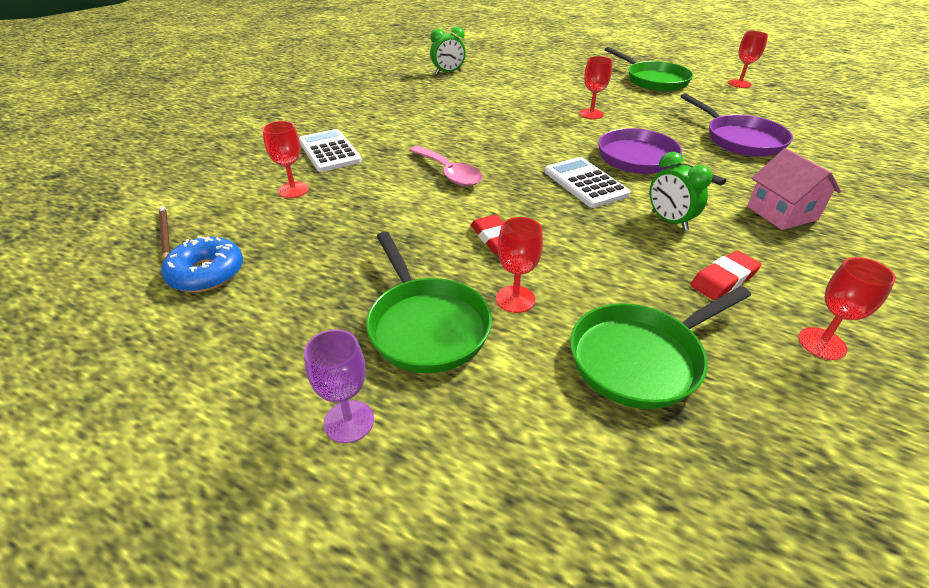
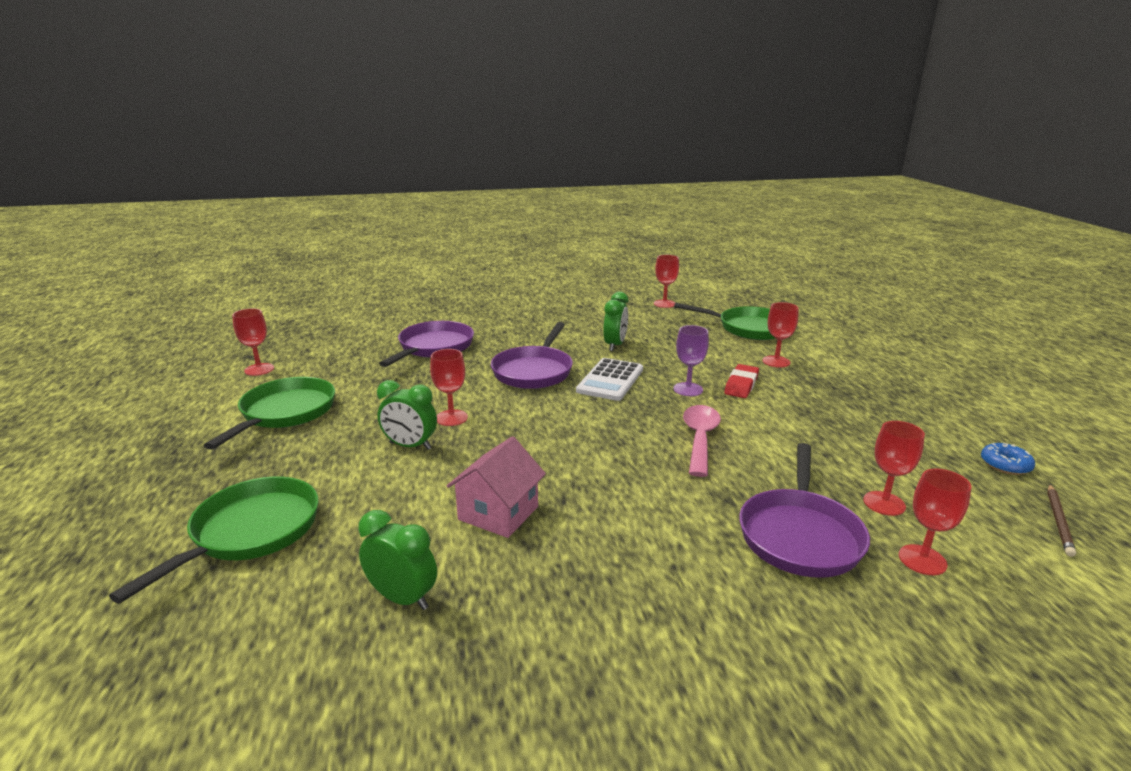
camera: 130 degrees left, 15 degrees down
blue donut [161,236,243,292] -> blue donut [981,443,1035,475], size x0.65
white calculator [299,129,362,172] -> purple pan [739,443,870,578]
purple goblet [304,329,374,443] -> purple goblet moved to [673,325,709,396]
green pan [366,232,492,373] -> green pan moved to [109,477,319,604]
red eraser [690,251,761,300] -> none
pink house [747,148,841,230] -> pink house moved to [447,436,546,538]
none -> green clock [377,380,437,450]
none -> red goblet [899,469,971,575]

